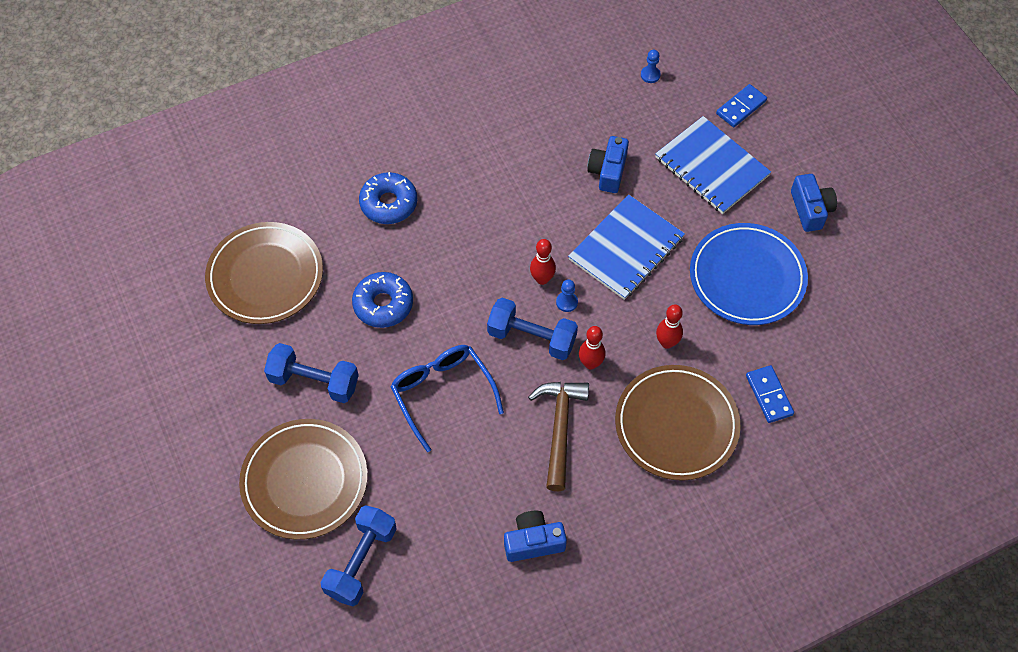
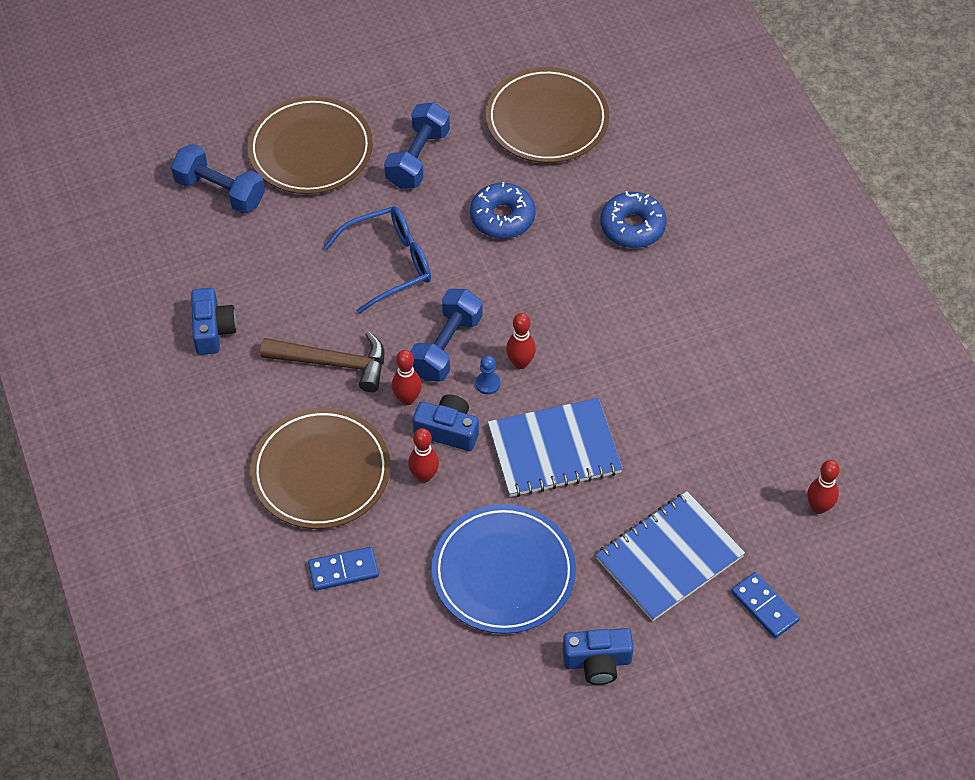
camera: 95 degrees right, 5 degrees down
blue notebook [568,194,685,300] -> blue notebook turned 60 degrees counterclockwise [488,398,623,497]
blue camera [587,136,629,193] -> blue camera moved to [413,394,479,451]
blue pawn [641,50,661,83] -> red bowling pin [807,460,840,514]

